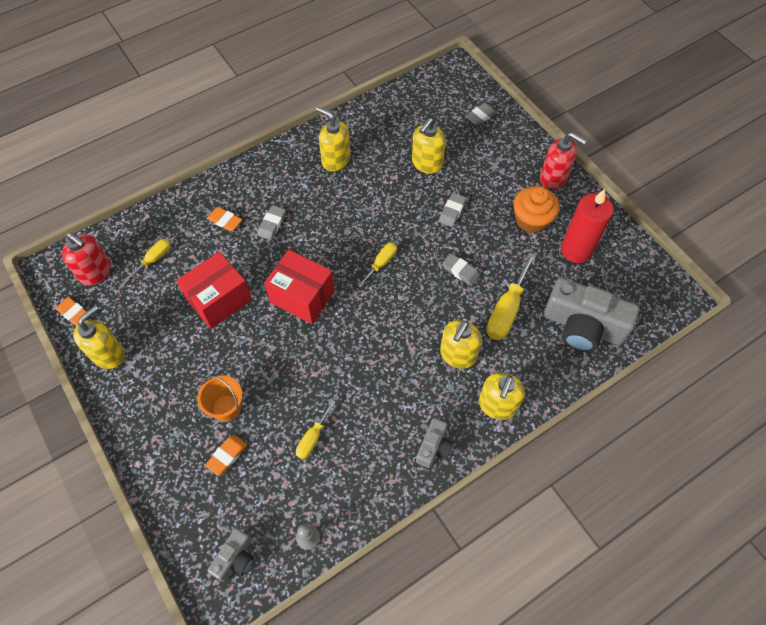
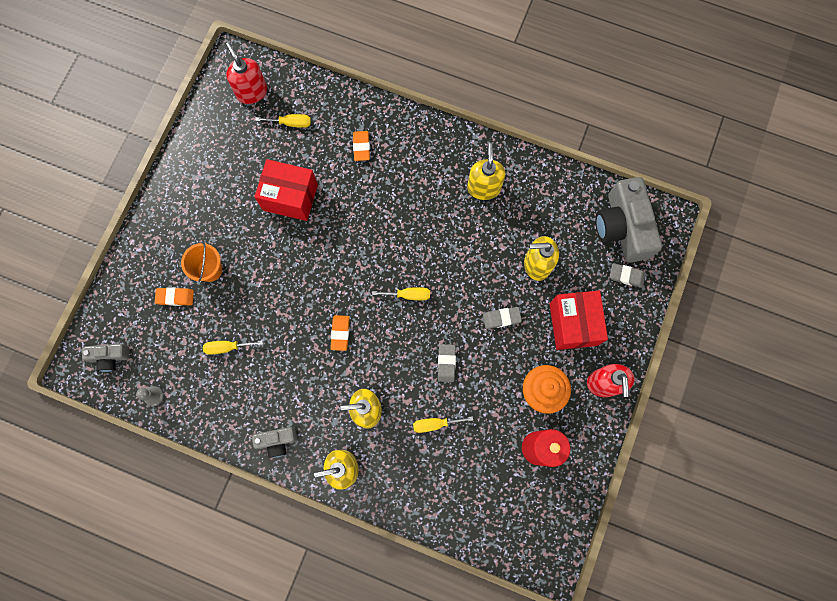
camera: 55 degrees right, 15 degrees up
orange eraser [55,297,87,326] -> orange eraser moved to [330,315,350,351]
red soap dispenser [62,232,111,286] -> red soap dispenser turned 150 degrees clockwise [226,42,267,104]
yellow soap dispenser [73,305,125,369] -> none
grey eraser [257,205,286,240] -> none
red box [264,250,335,324] -> red box moved to [550,291,608,350]
yellow screwdriver [486,253,536,340] -> yellow screwdriver [413,416,473,433], size x0.58
grey camera [543,278,639,352] -> grey camera moved to [596,177,662,263]

